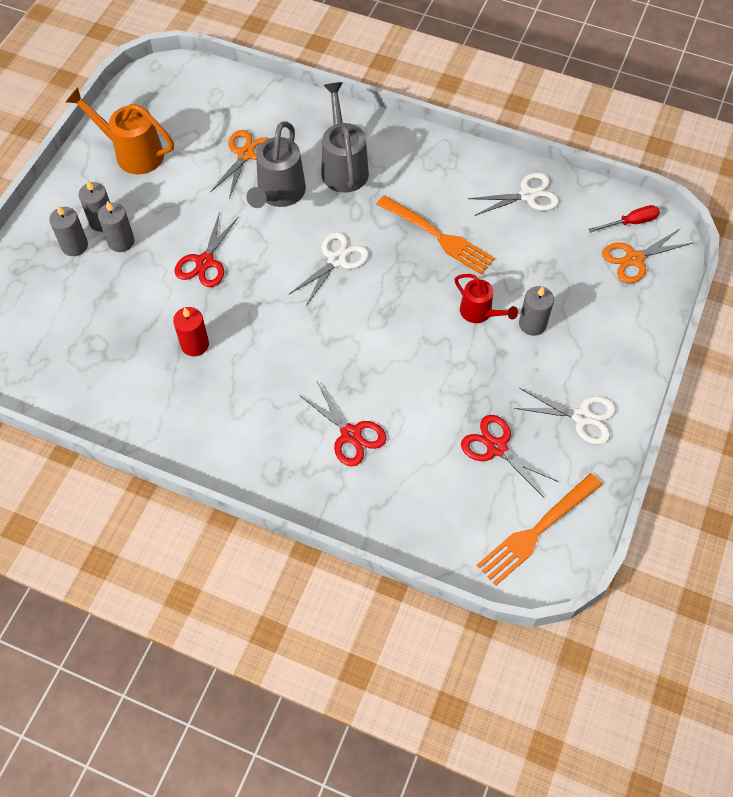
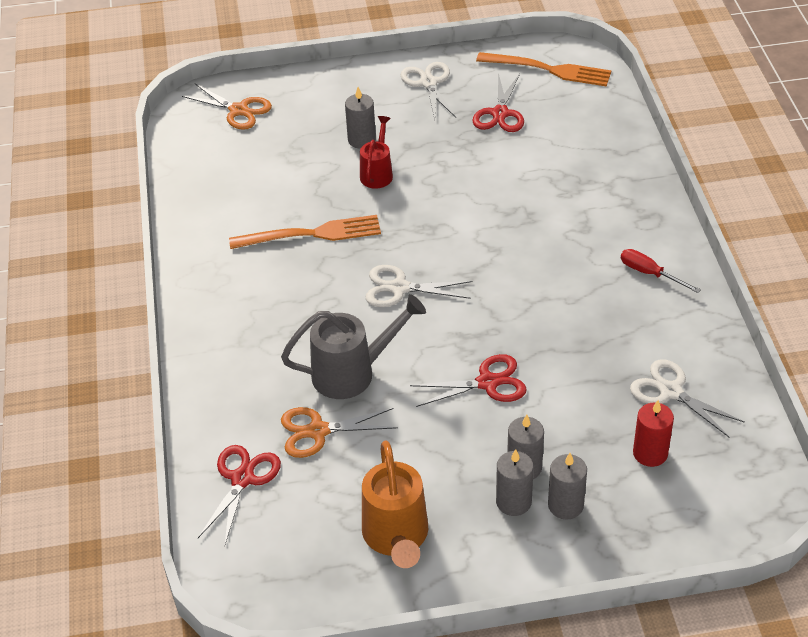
camera: 120 degrees left, 15 degrees down
red candle [173,307,209,356] -> red candle moved to [633,400,674,467]
red scissors [299,382,386,466] -> red scissors moved to [198,445,281,544]
grey watering can [321,82,369,193] -> none
orange fork [377,195,495,275] -> orange fork turned 75 degrees clockwise [229,215,381,249]
white scissors [468,172,559,216] -> white scissors moved to [630,359,745,438]
red screwdriver [589,205,660,232] -> red screwdriver moved to [621,249,701,293]

